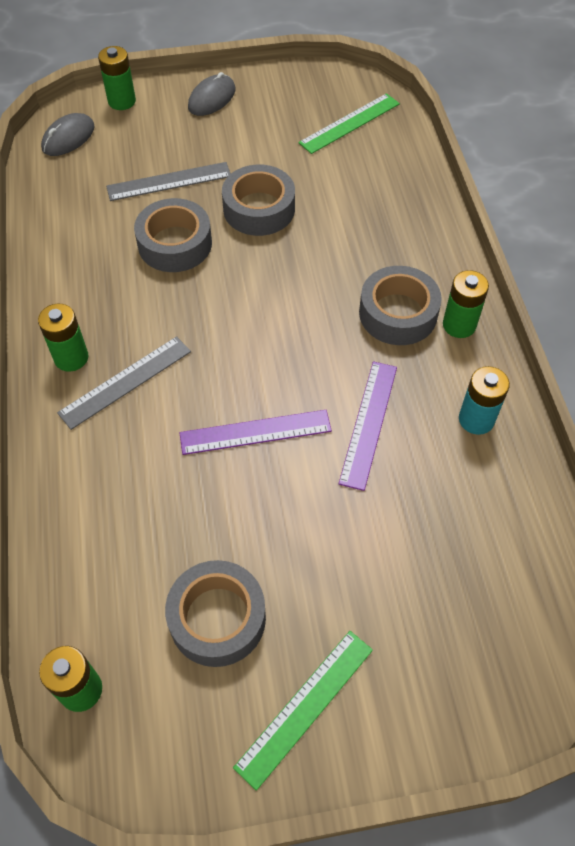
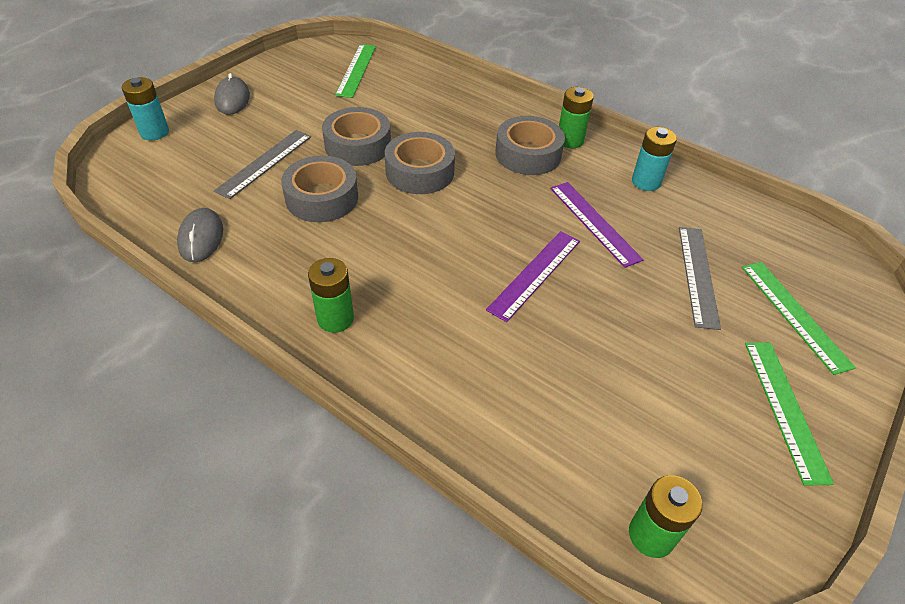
camera: 45 degrees left, 10 degrees down
grey mouse [41,113,95,156] -> grey mouse moved to [177,208,223,262]
grey ruler [57,336,191,430] -> grey ruler moved to [679,227,721,330]
green battery [98,46,136,110] -> turquoise battery [122,77,169,140]
grey tape [165,560,266,667] -> grey tape moved to [385,132,455,194]
none -> green ruler [742,262,856,375]

